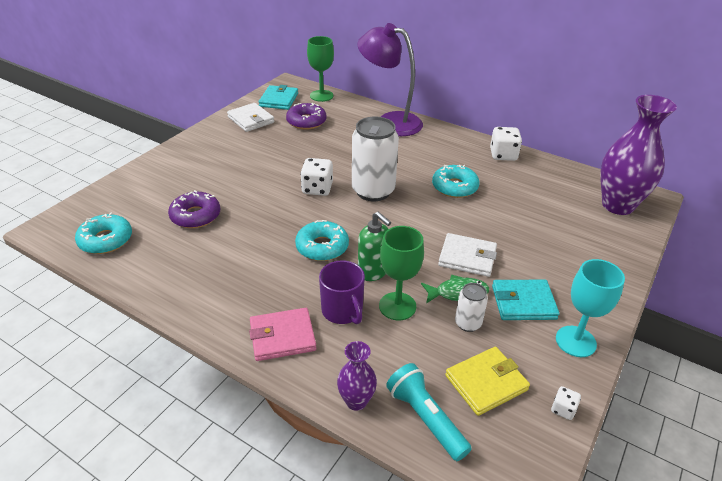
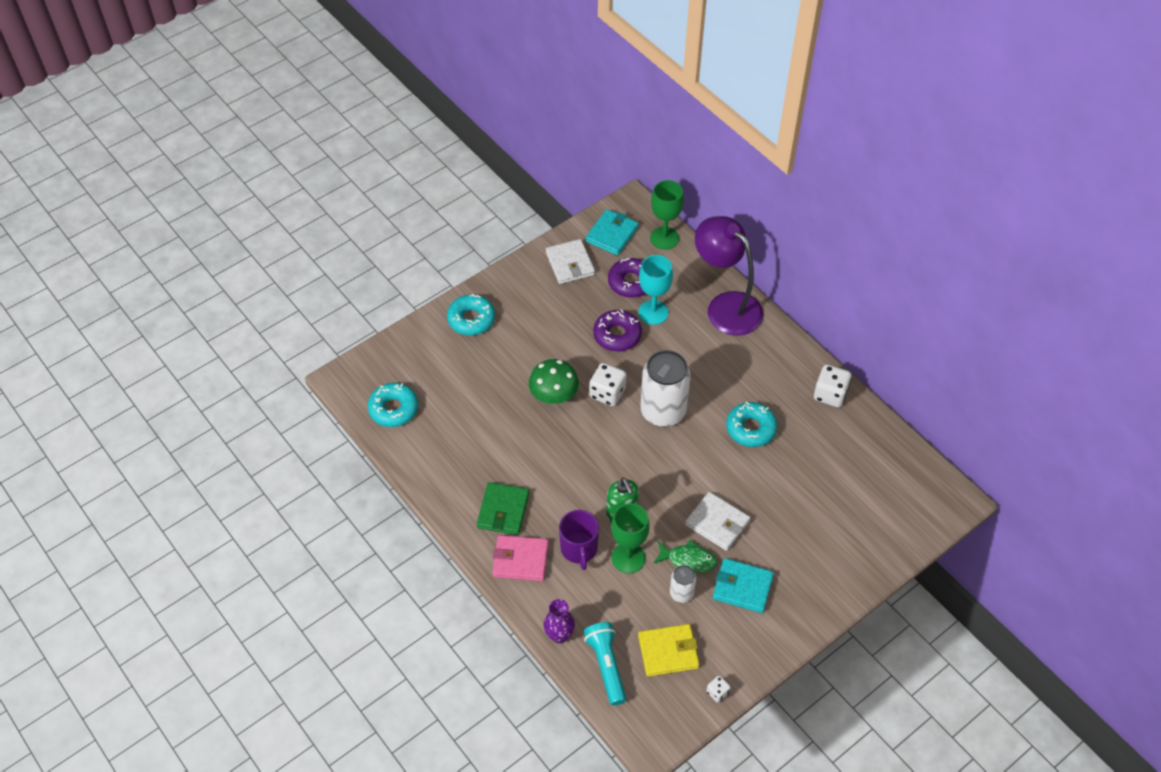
camera: 20 degrees right, 15 degrees up
purple donut [168,190,220,228] -> purple donut moved to [593,309,642,351]
turquoise donut [295,220,349,261] -> turquoise donut moved to [447,294,495,335]
turquoise goblet [556,259,625,357] -> turquoise goblet moved to [638,255,673,325]
purple vase [600,95,677,215] -> none
none -> green wallet [477,482,529,535]
none -> green mushroom [529,359,579,404]

